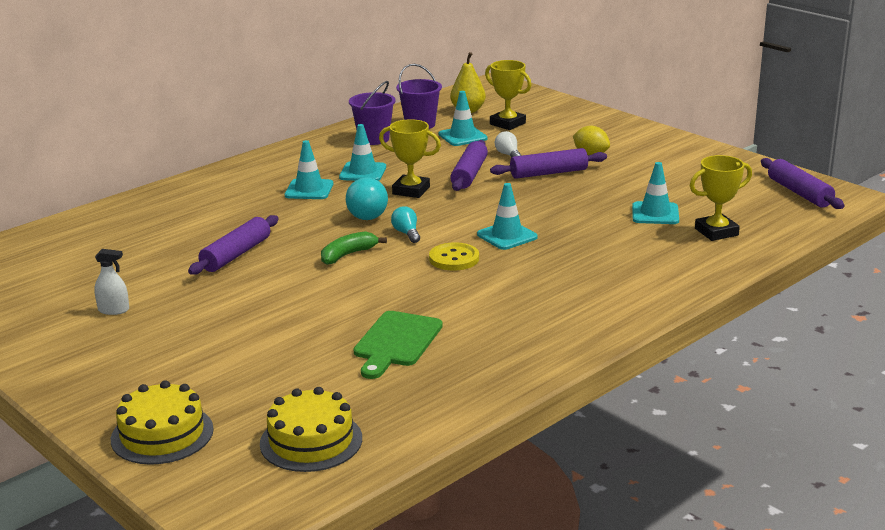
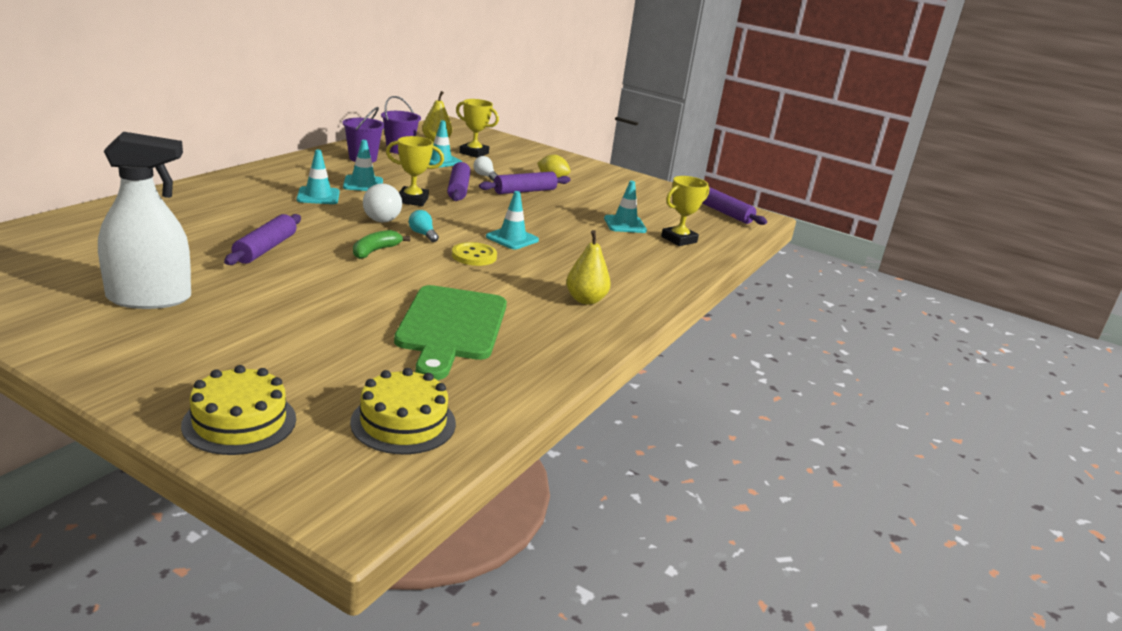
camera: 20 degrees left, 0 degrees up
white spray bottle [94,249,129,315] -> white spray bottle [98,132,191,309], size x2.44
turquoise light bulb [346,178,388,220] -> white light bulb [363,183,402,222]
green cutting board [354,311,443,379] -> green cutting board [394,285,507,380], size x1.52
none -> yellow pear [566,230,611,305]

